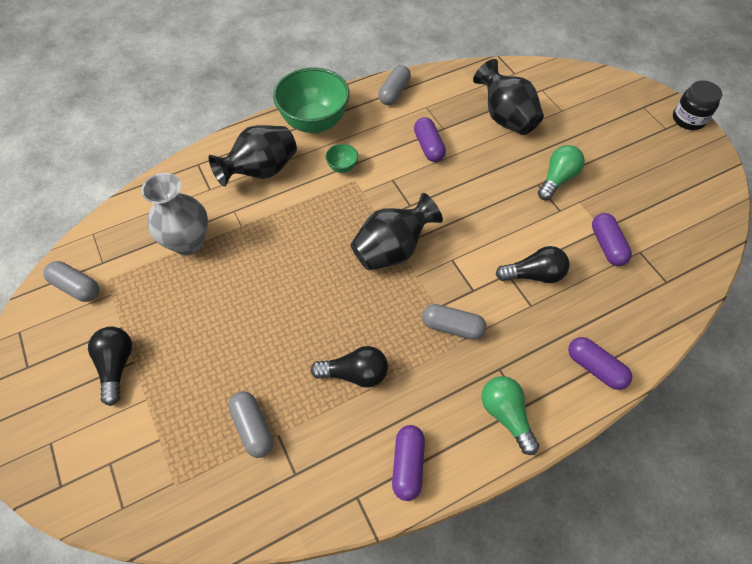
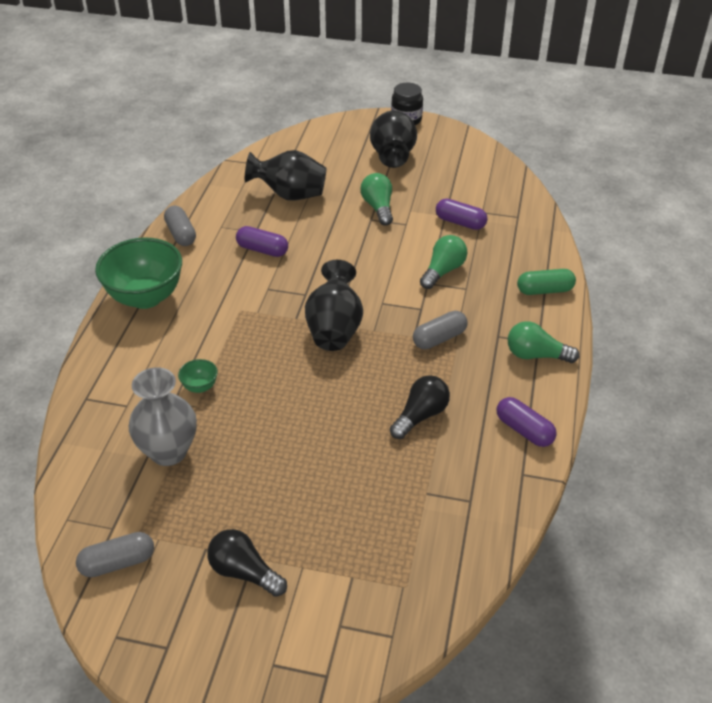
camera: 50 degrees left, 15 degrees down
black vase [208,125,297,187] -> black vase moved to [370,110,417,168]
grey capsule [228,391,274,458] -> none
green bowl [325,144,358,173] -> green bowl moved to [178,359,218,393]
black light bulb [496,246,569,283] -> green light bulb [420,235,467,289]
purple capsule [568,337,632,390] -> green capsule [517,269,576,295]

